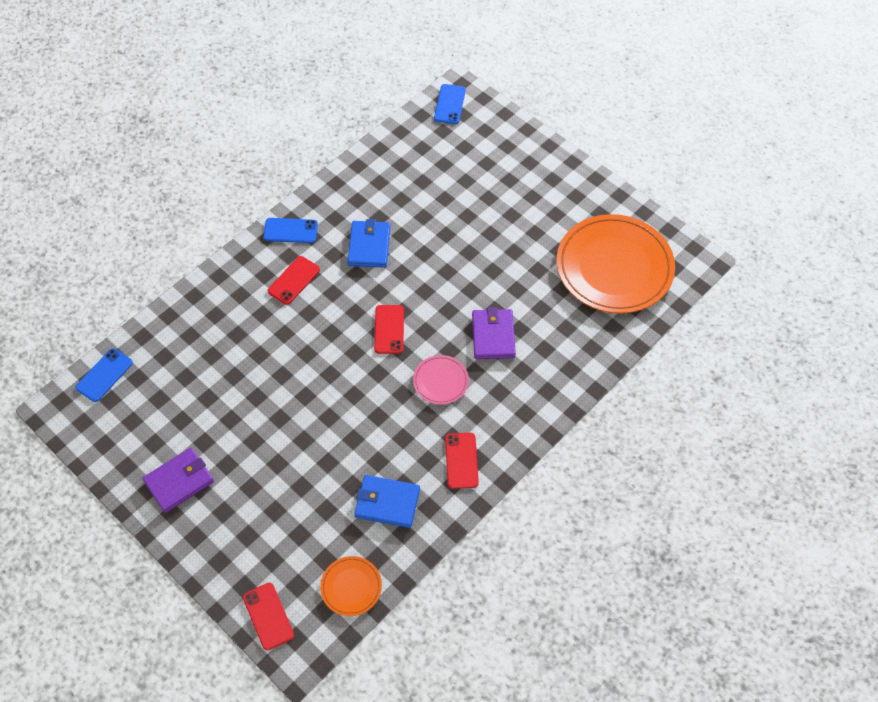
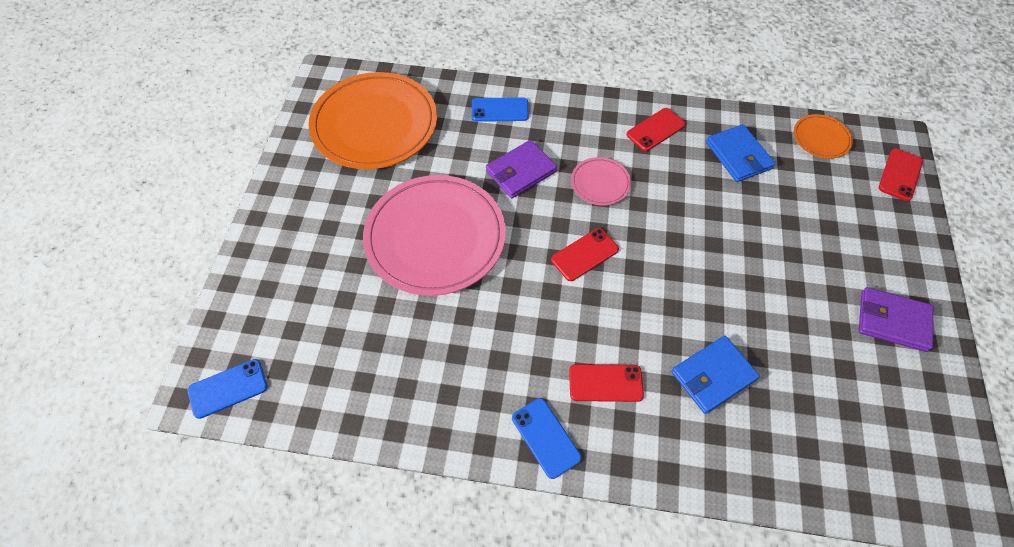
camera: 125 degrees left, 0 degrees up
blue phone [75,348,133,402] -> blue phone moved to [472,97,529,122]
blue wallet [347,219,391,268] -> blue wallet moved to [671,336,760,414]
none -> pink plate [363,175,506,296]

